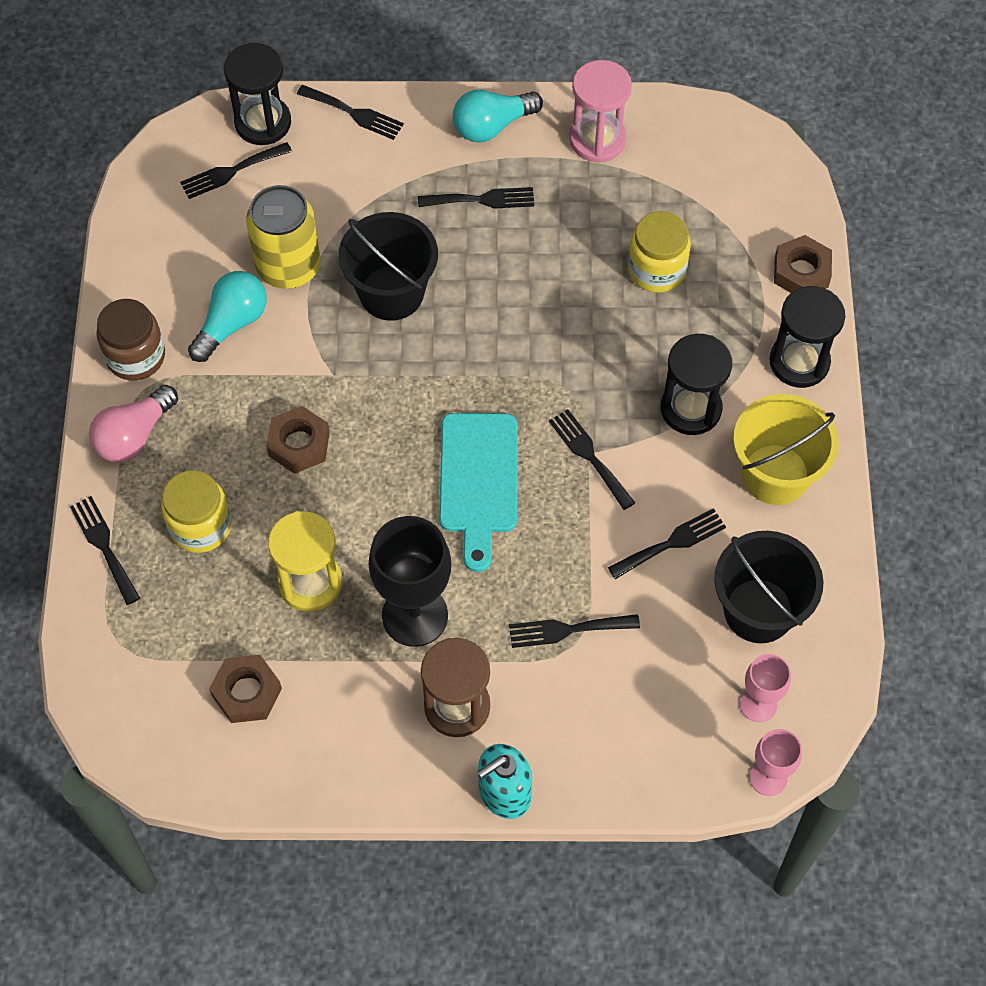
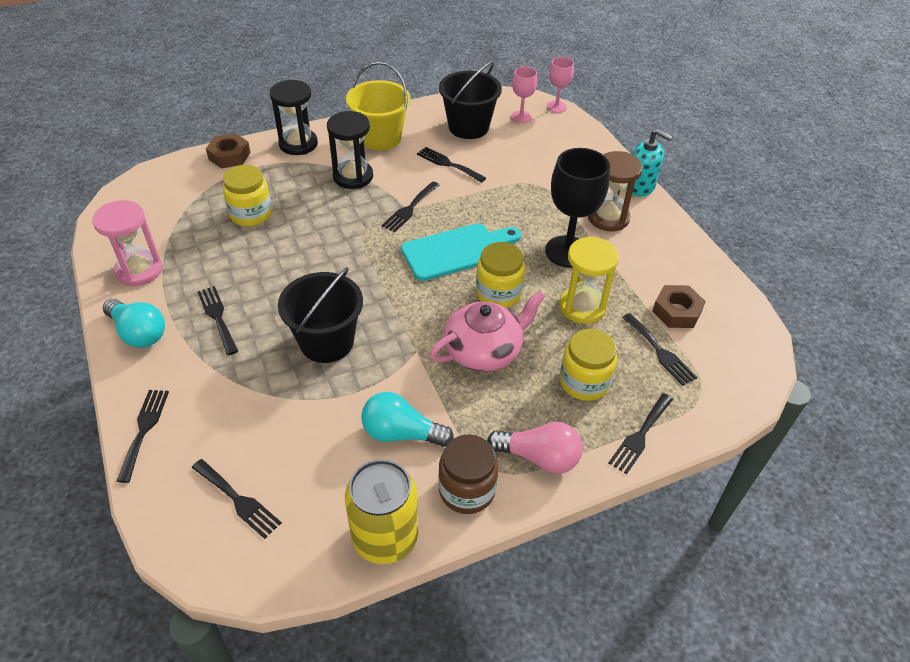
camera: 115 degrees left, 15 degrees down
black hourglass [224,43,291,145] -> none
yellow can [246,185,321,289] -> yellow can moved to [345,459,418,564]
brown nut [267,406,330,474] -> pink teapot [430,291,545,371]
black fork [509,614,640,648] -> black fork moved to [622,313,697,386]
none -> yellow jar [476,242,525,308]

